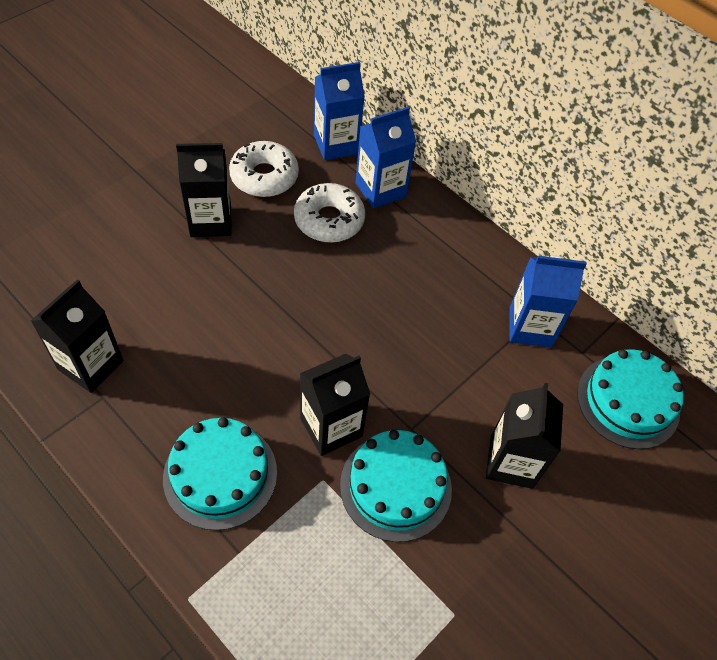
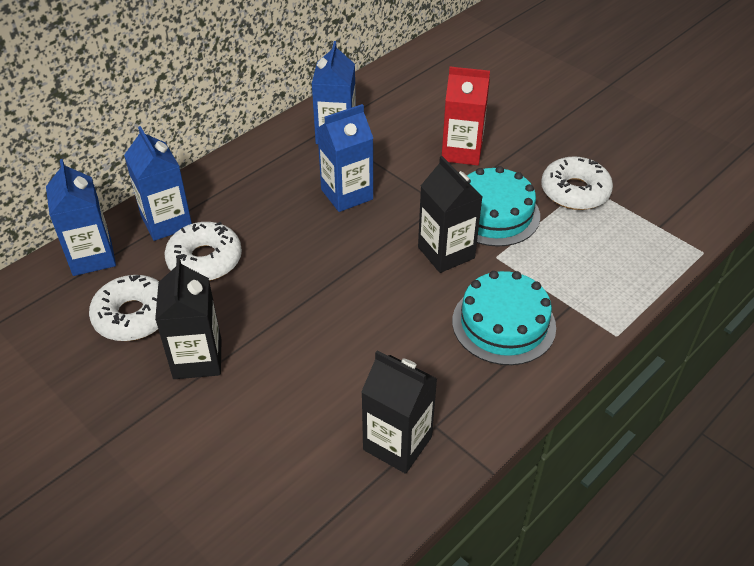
camera: 85 degrees left, 10 degrees down
black carton [486,383,563,489] -> red carton [442,67,490,166]
turquoise cake [577,349,684,449] -> none
none -> blue carton [317,104,373,212]
none -> white donut [541,156,613,210]

